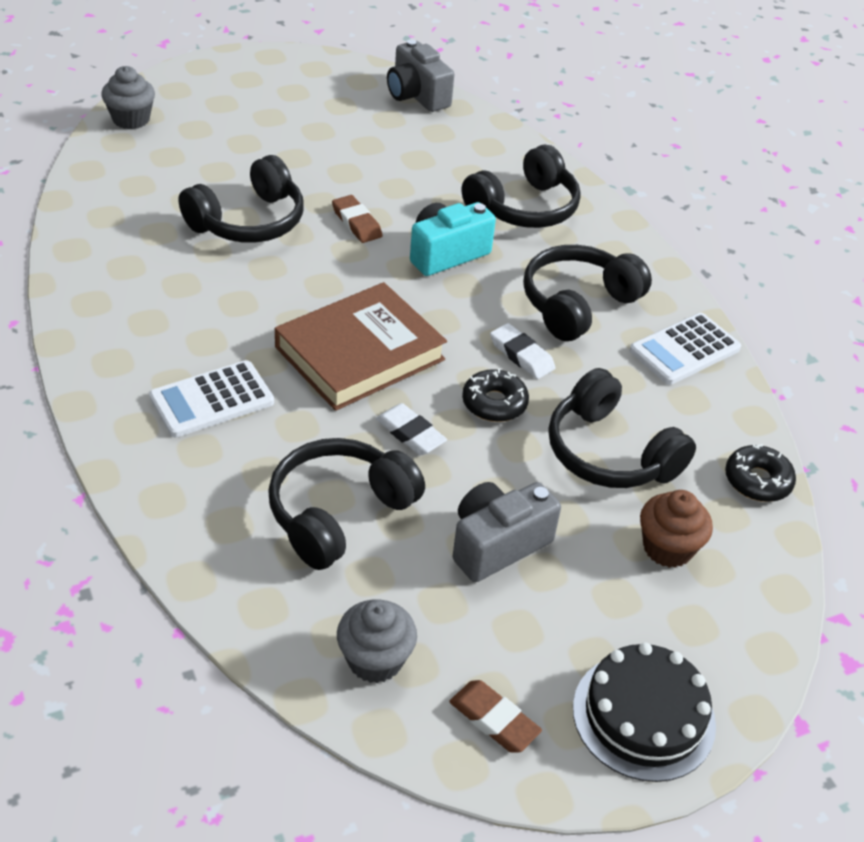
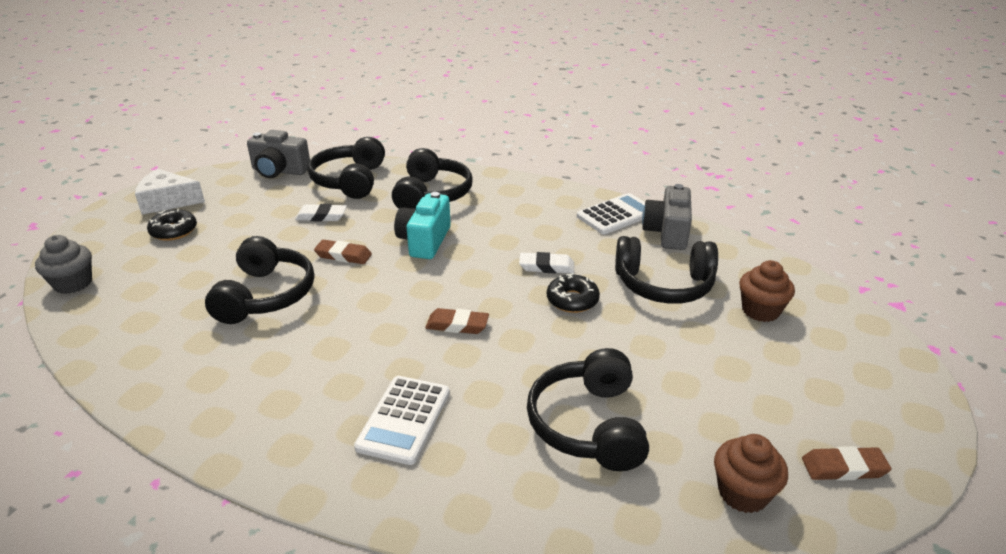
camera: 40 degrees left, 10 degrees down
brown book [275,282,447,411] -> brown eraser [425,308,489,334]
grey cupcake [337,599,417,683] -> brown cupcake [714,434,788,513]
white eraser [376,403,447,455] -> white eraser moved to [295,204,347,222]
grey camera [453,482,561,582] -> grey camera moved to [642,184,692,250]
black headphones [523,245,652,341] -> black headphones moved to [307,137,385,199]
black cake [573,642,716,782] -> none
white calculator [629,313,741,385] -> white calculator turned 135 degrees counterclockwise [577,193,645,234]
black donut [725,444,796,502] -> black donut moved to [147,209,197,241]
none -> white cheese [135,169,205,215]

